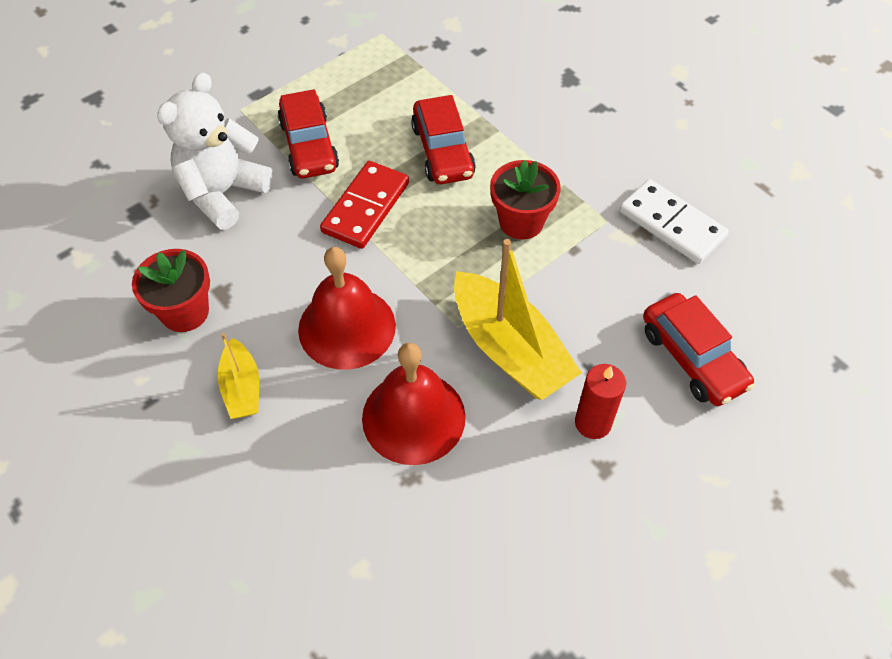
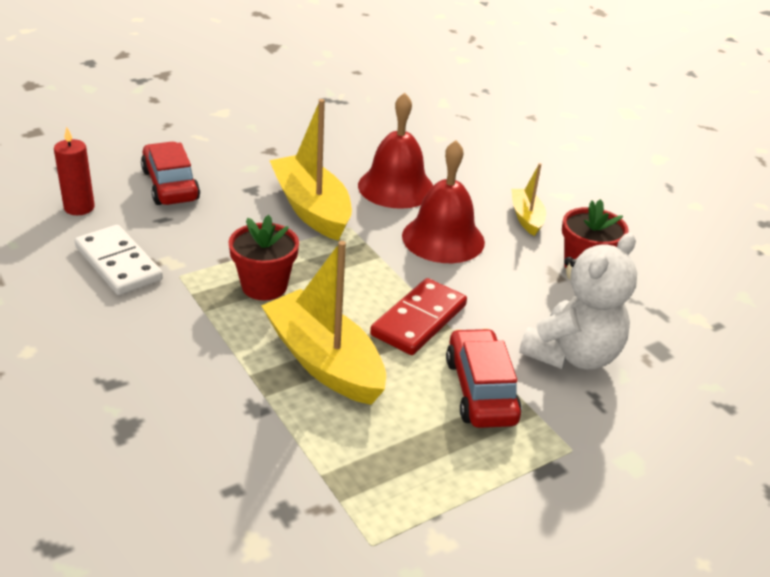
camera: 175 degrees left, 20 degrees down
red car [411,95,476,184] -> yellow boat [261,241,386,405]
red candle [575,364,626,439] -> red candle moved to [54,127,95,215]

